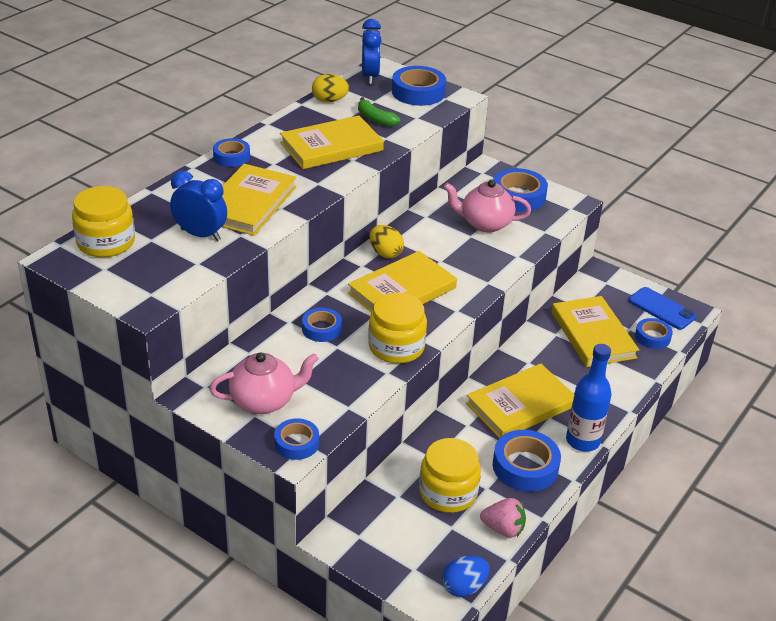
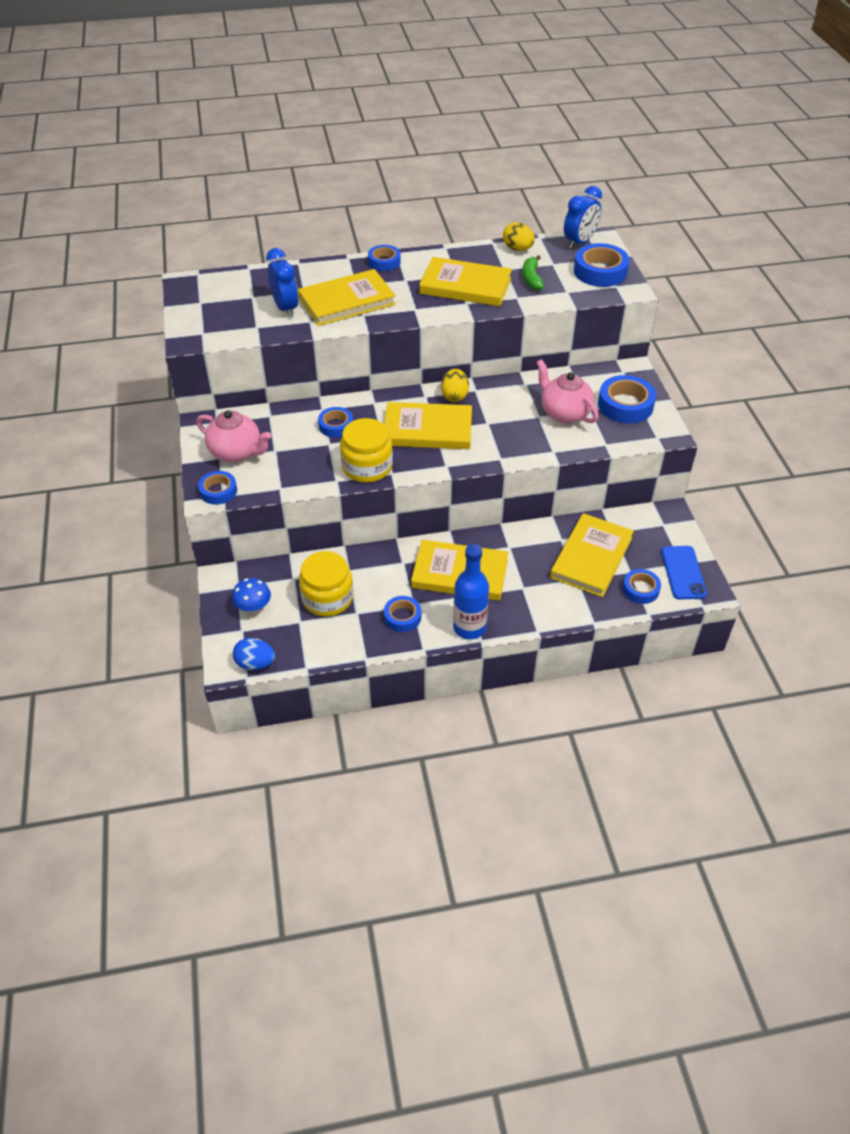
camera: 45 degrees right, 10 degrees up
yellow jar [72,186,135,257] -> none
pink strawberry [480,498,526,538] -> none
blue tape [493,430,561,492] -> blue tape [384,596,421,632], size x0.62
none -> blue mushroom [232,578,271,614]

